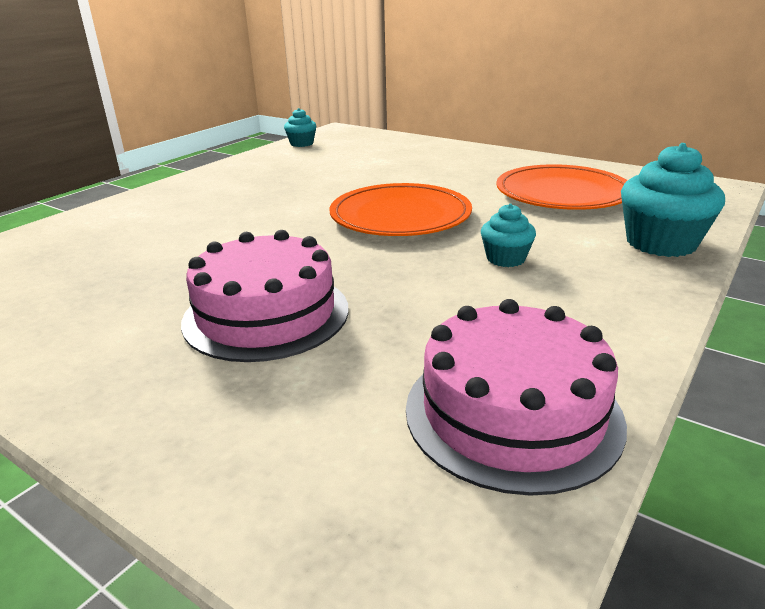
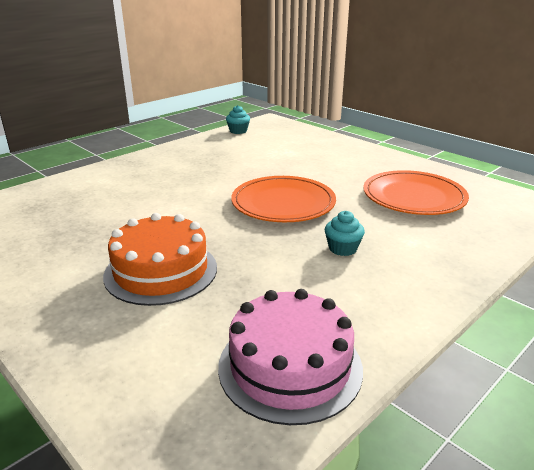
camera: 10 degrees right, 0 degrees up
pink cake [181,230,349,362] -> orange cake [103,213,217,306]
turquoise cupcake [621,143,725,257] -> none

